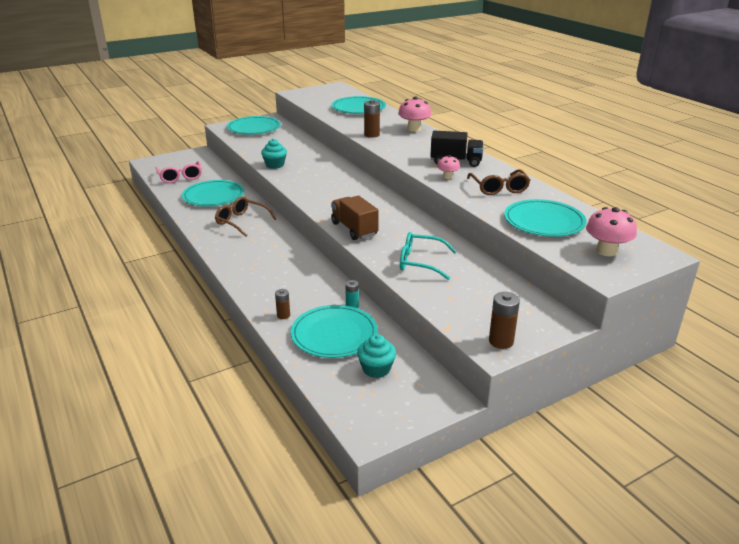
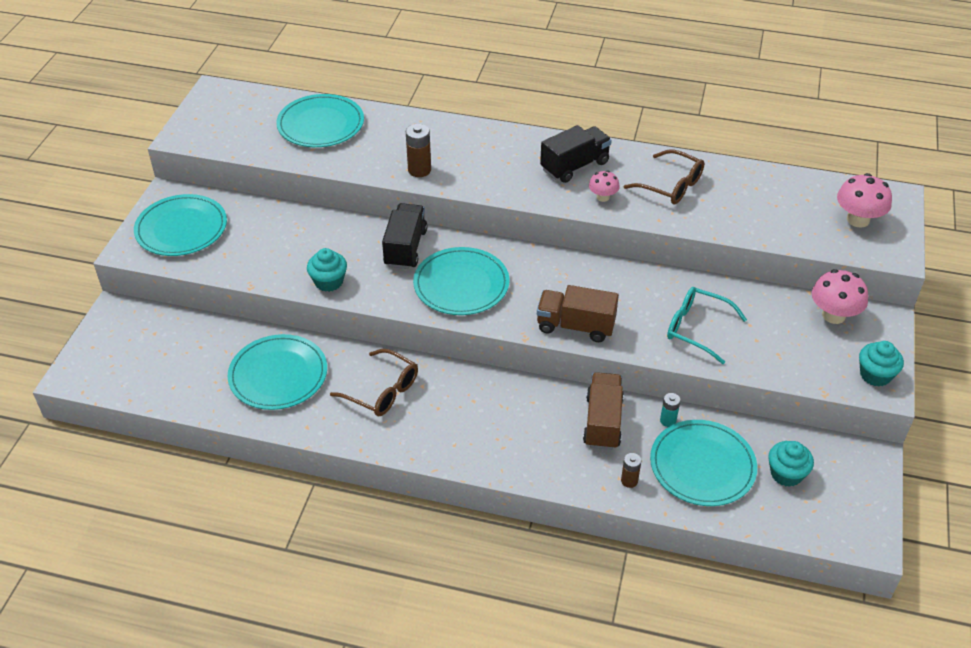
camera: 45 degrees left, 15 degrees up
pink glasses [156,161,202,183] -> none
brown glasses [215,197,277,237] -> brown glasses turned 135 degrees counterclockwise [330,349,418,416]
pink mushroom [398,96,431,132] -> pink mushroom moved to [812,269,868,324]
turquoise glasses [400,232,456,280] -> turquoise glasses turned 60 degrees clockwise [667,287,747,364]
brown battery [489,292,520,349] -> turquoise cupcake [859,341,904,387]
turquoise plate [504,199,587,237] -> turquoise plate moved to [413,247,510,315]
none -> black truck [382,203,427,269]
none -> brown truck [583,372,624,450]

